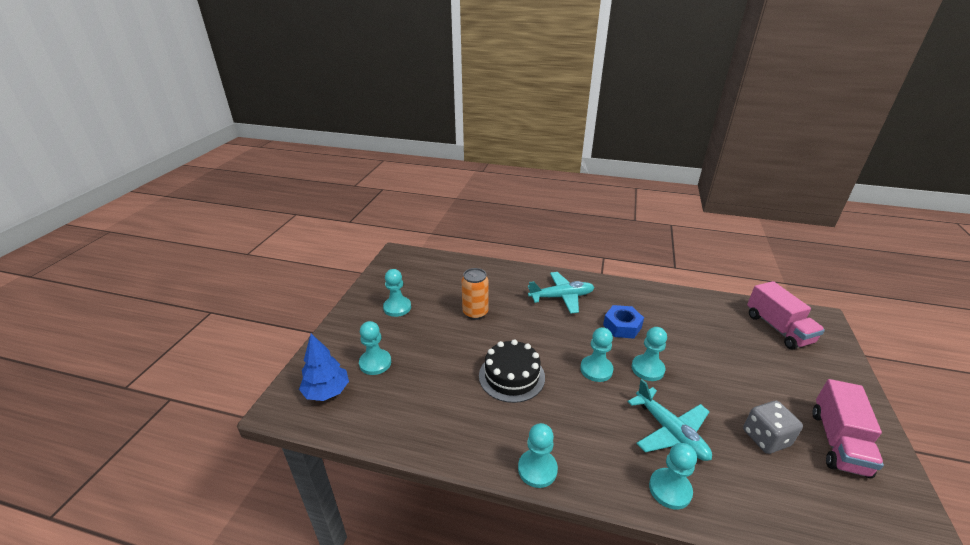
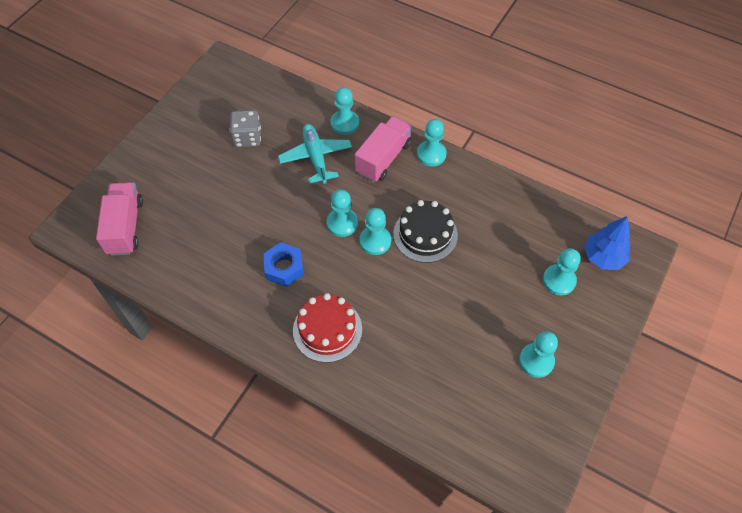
camera: 165 degrees left, 25 degrees up
orange can [462,268,489,320] -> none
turquoise plane [528,272,594,314] -> red cake [293,293,362,363]
turquoise pawn [631,327,667,381] -> turquoise pawn moved to [359,208,391,255]
pink truck [812,379,884,478] -> pink truck moved to [355,116,413,182]

